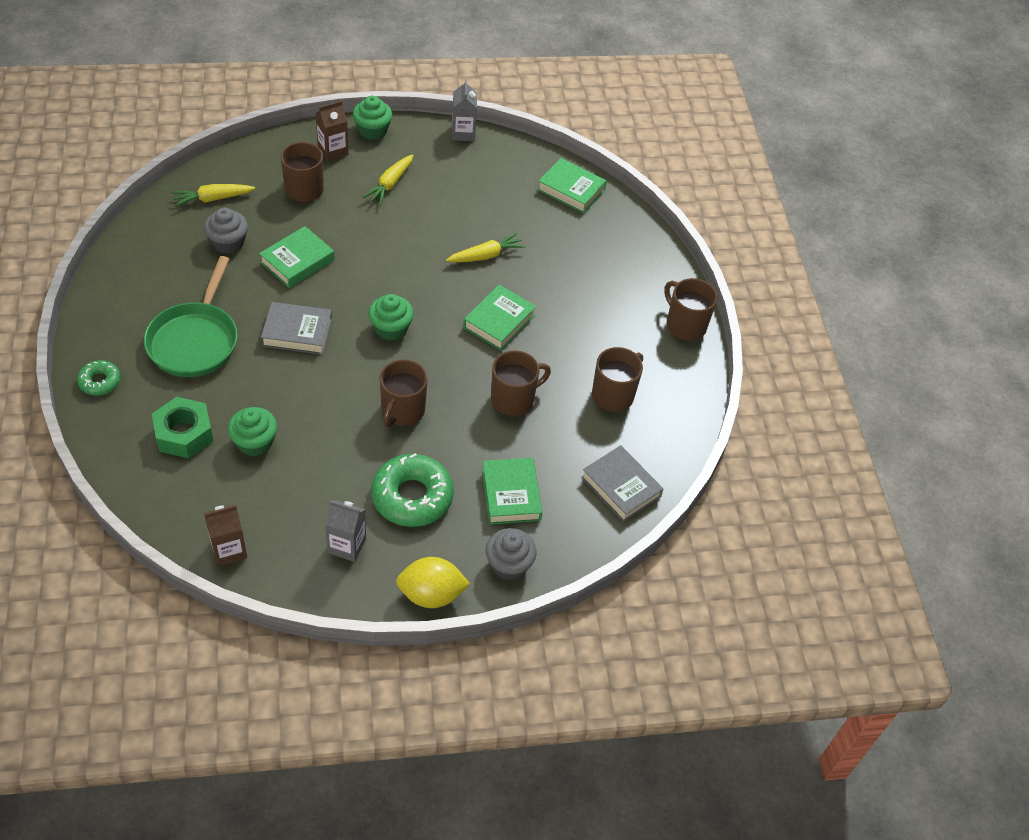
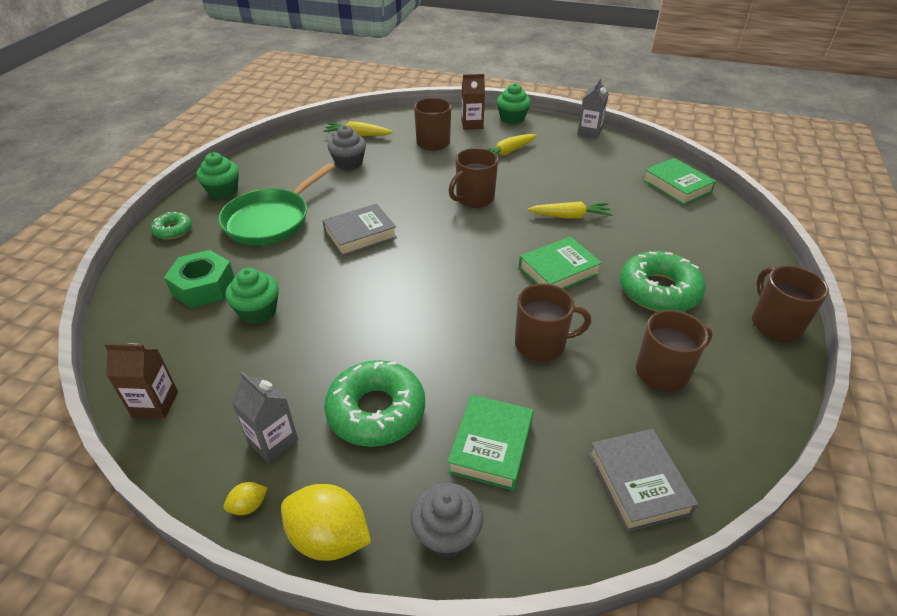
camera: 30 degrees right, 10 degrees down
green book [259,226,335,288] -> none
grey book [261,302,332,355] -> grey book turned 60 degrees counterclockwise [322,204,397,256]
green cupcake [368,294,414,341] -> green cupcake moved to [196,152,239,199]
brown mug [380,360,428,428] -> brown mug moved to [448,148,498,208]
none -> yellow lemon [224,482,268,515]
none -> green donut [620,251,706,312]

